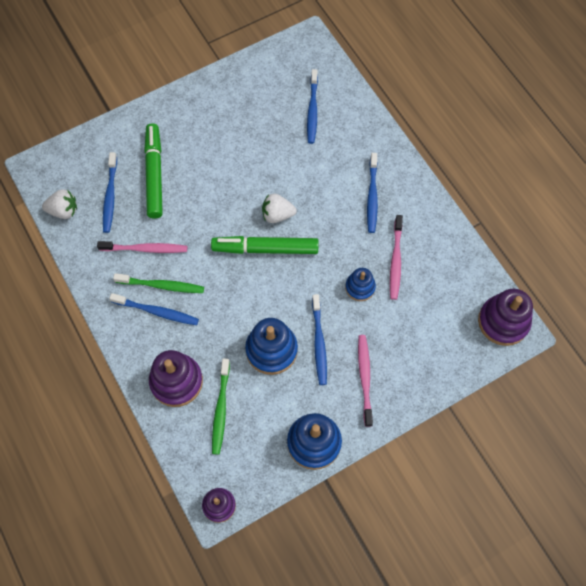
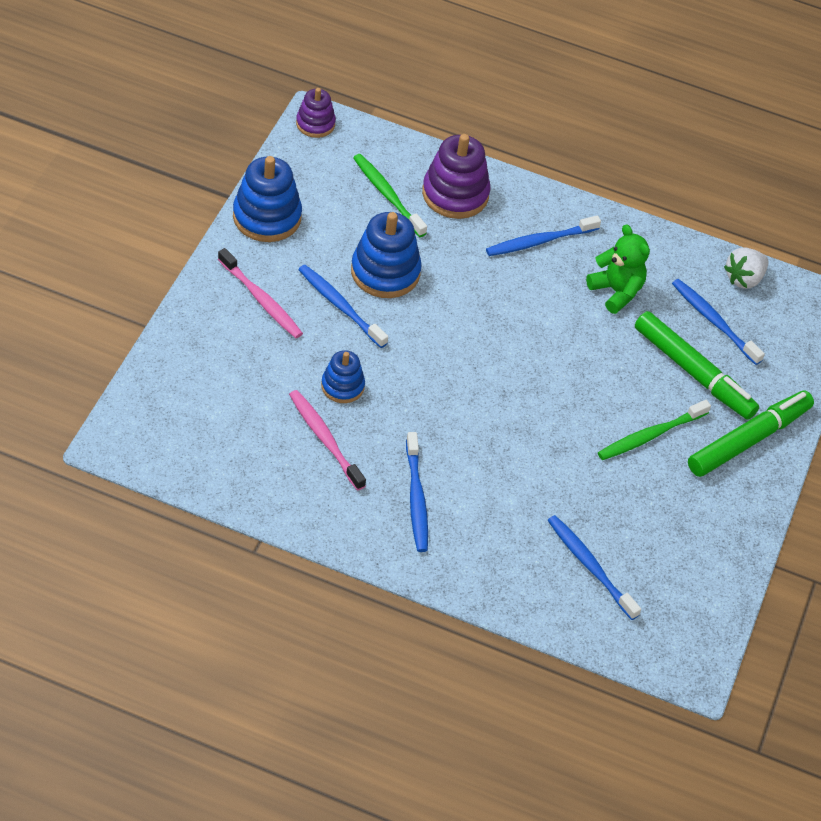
camera: 135 degrees right, 15 degrees down
pink toothbrush [97,241,187,253] -> green teddy bear [586,224,650,314]
green toothbrush [113,273,204,293] -> green toothbrush moved to [598,400,711,460]
green marker [211,236,318,254] -> green marker moved to [688,390,814,477]
white strawberry [262,194,297,223] -> none
blue toothbrush [367,153,378,233] -> blue toothbrush turned 150 degrees counterclockwise [406,432,428,552]
purple stacking toy [478,289,533,346] -> none

